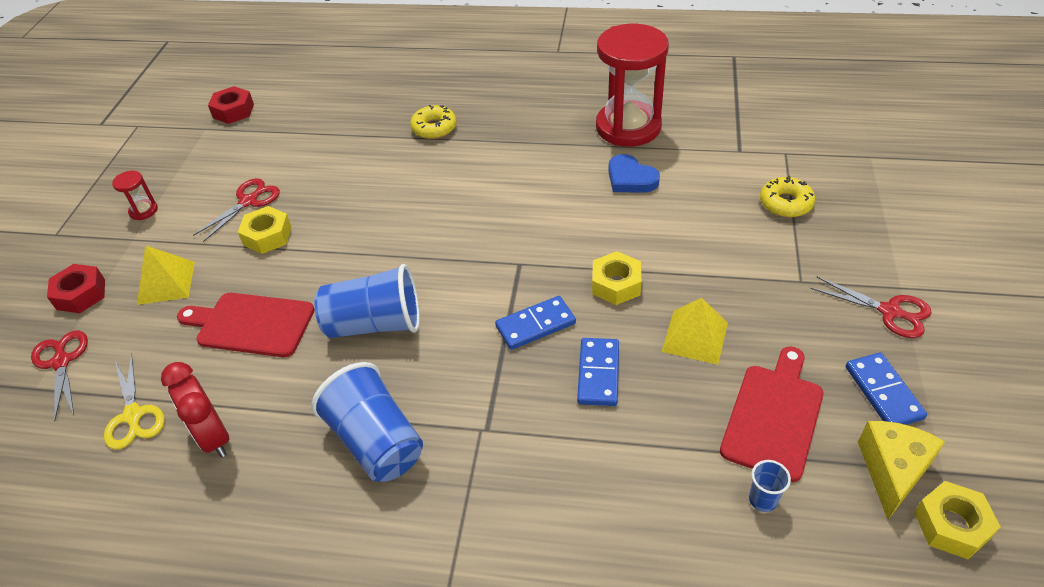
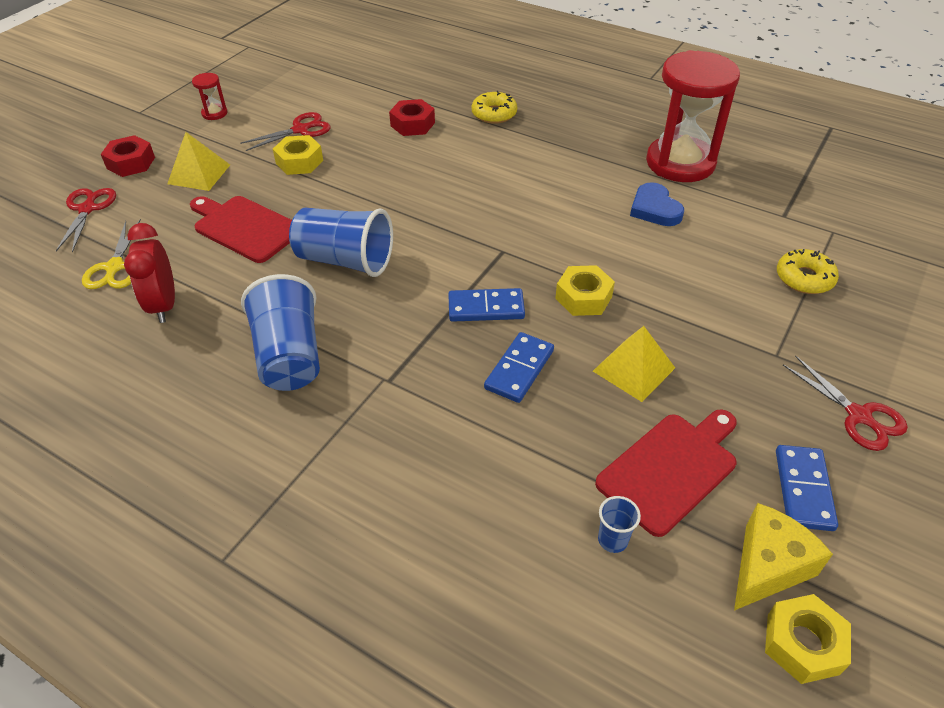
camera: 20 degrees right, 0 degrees up
red nut [208,86,254,124] -> red nut moved to [389,99,435,136]

